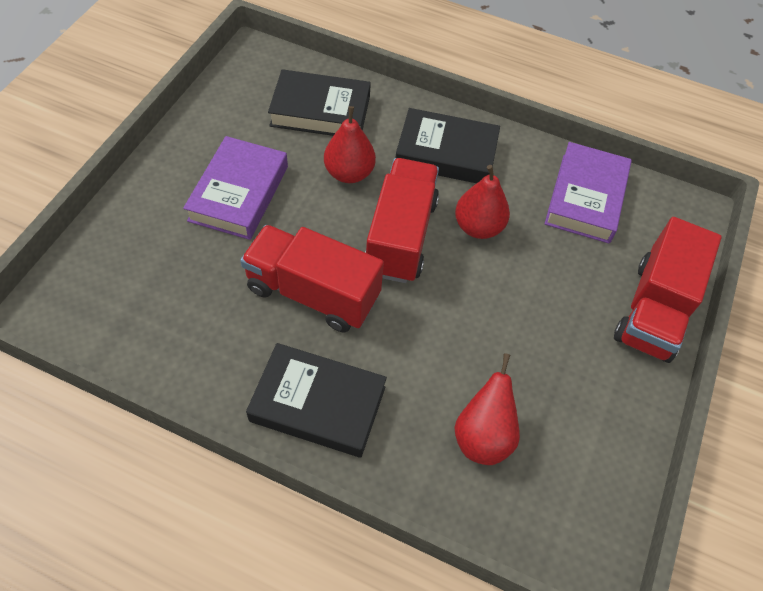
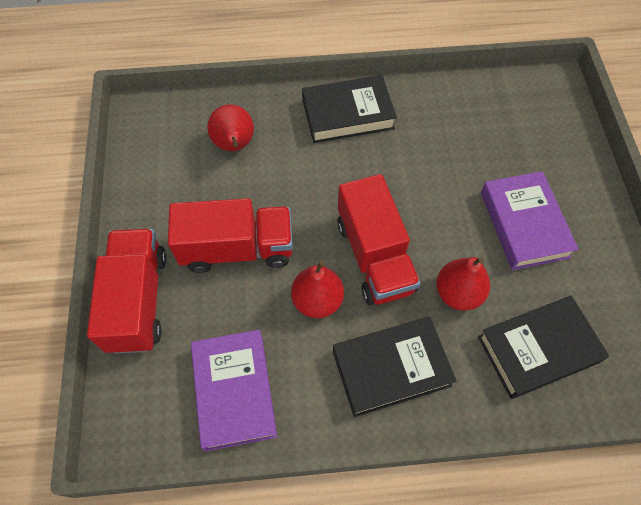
camera: 155 degrees right, 5 degrees up
red truck [240,225,384,333] -> red truck moved to [168,198,293,273]

